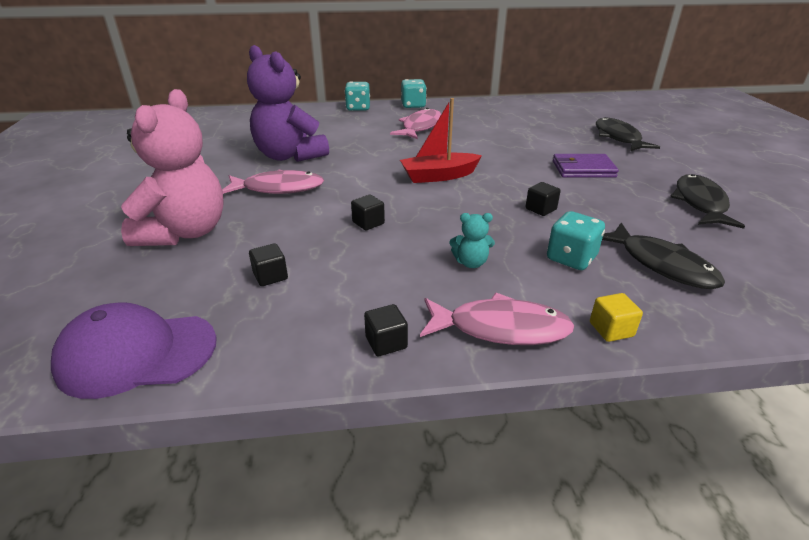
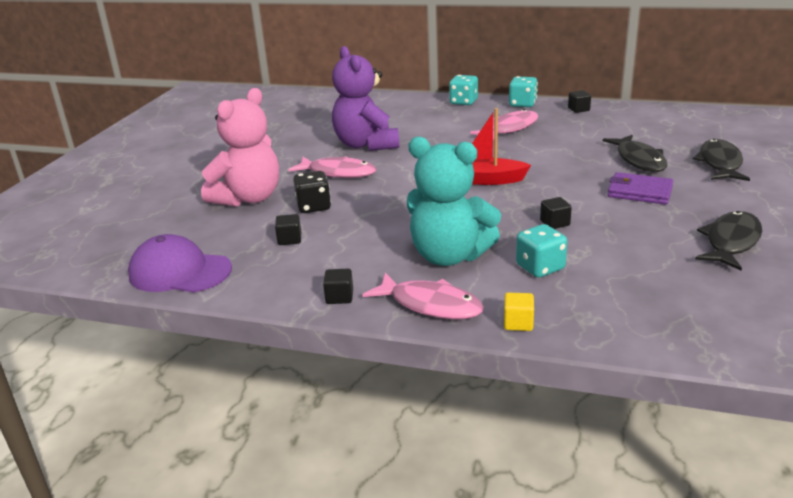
camera: 25 degrees right, 5 degrees down
black cube [351,195,385,230] -> black cube moved to [568,90,591,113]
turquoise teddy bear [450,213,495,268] -> turquoise teddy bear [407,137,501,266], size x2.46
black fish [602,223,725,289] -> black fish moved to [603,135,667,172]
none -> black dice [293,171,331,213]

